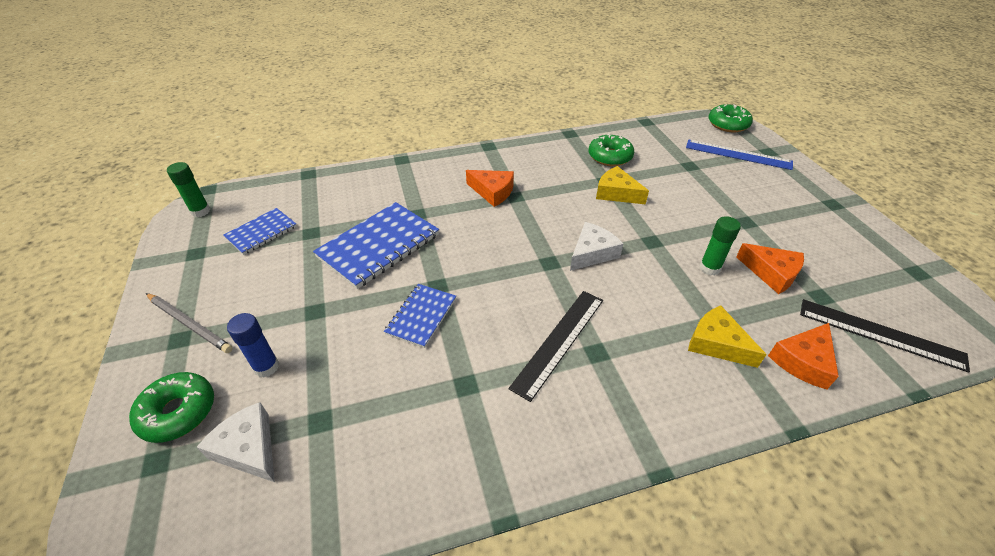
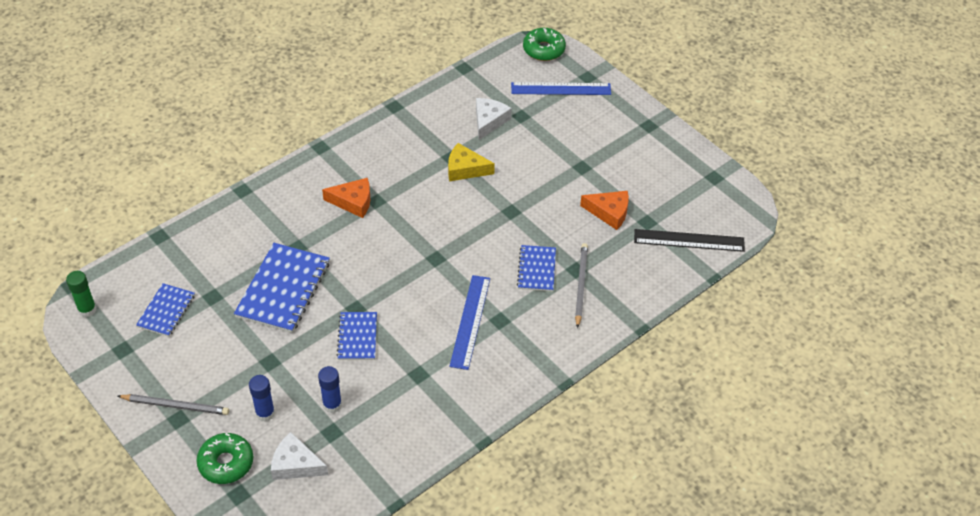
camera: 25 degrees left, 5 degrees up
black ruler [509,291,603,402] -> blue ruler [449,275,490,370]
white cheese [570,222,623,271] -> white cheese moved to [476,98,512,140]
green donut [589,133,634,166] -> none
yellow cheese [688,305,767,368] -> grey pencil [575,243,588,328]
green glue stick [700,216,741,275] -> none
orange cheese [768,323,839,389] -> none
none -> blue glue stick [318,366,342,413]
none -> blue notebook [517,245,556,292]

